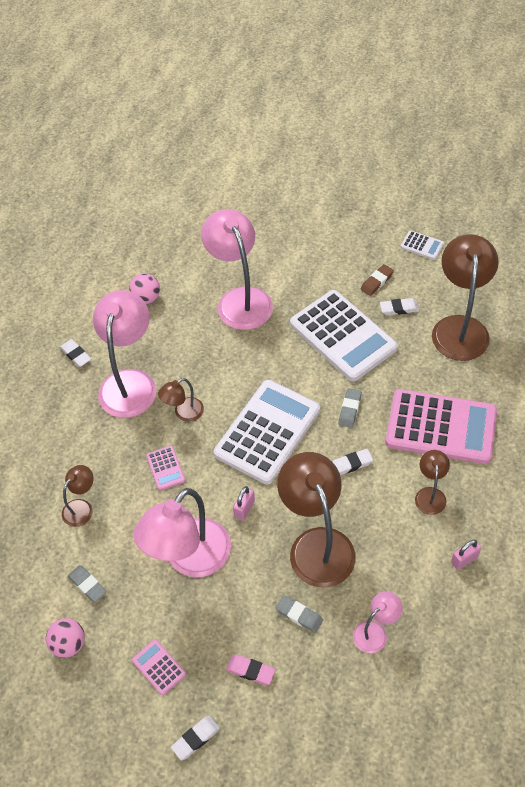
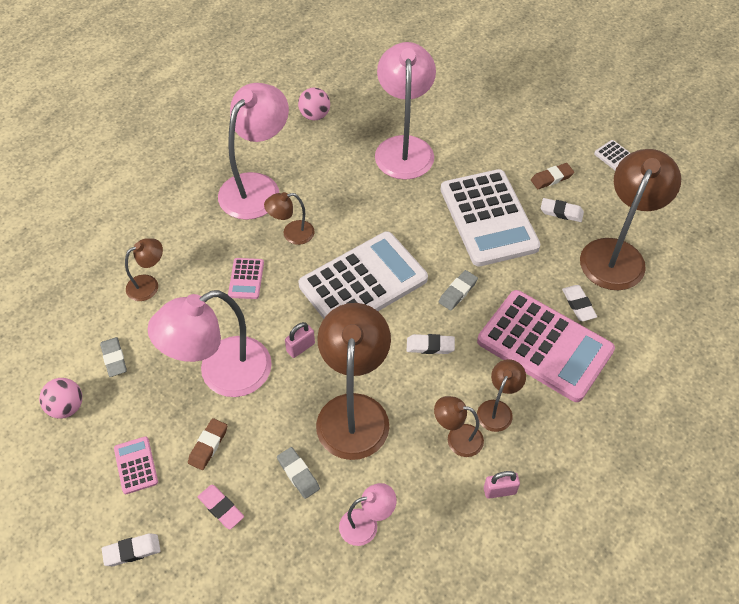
camera: 20 degrees right, 0 degrees up
white eraser [60,339,91,367] -> white eraser moved to [562,285,597,321]
none -> brown eraser [188,418,227,470]
none -> brown lamp [434,396,484,457]

